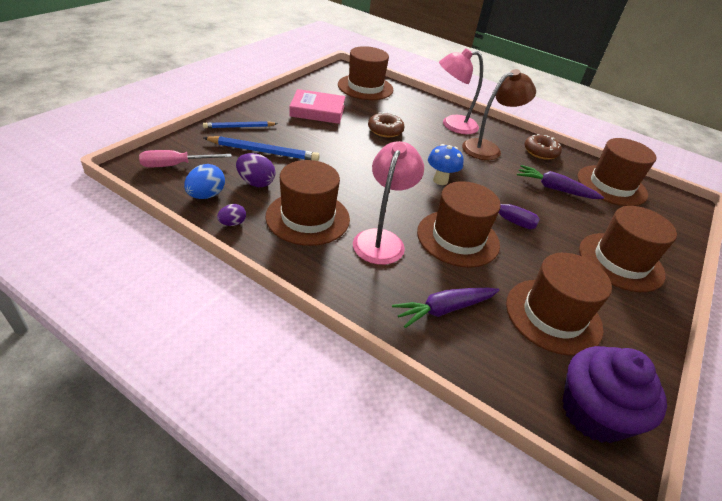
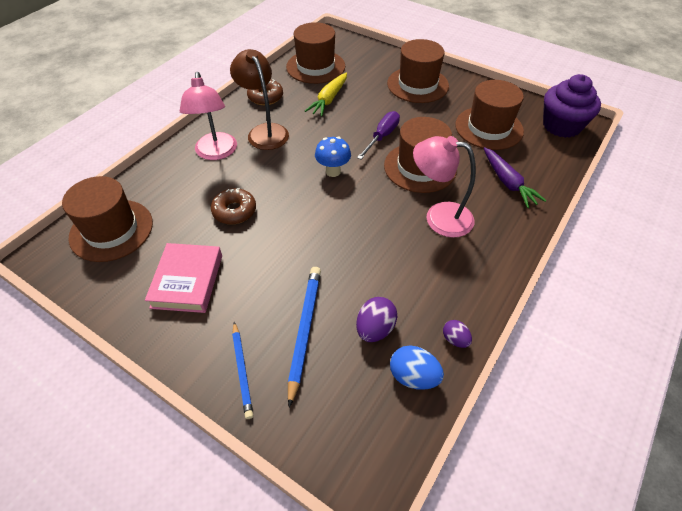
camera: 85 degrees left, 10 degrees up
pink screwdriver [139,150,232,167] -> none
brown hat [265,160,350,246] -> none
purple carrot [517,165,604,199] -> yellow carrot [305,72,347,116]

